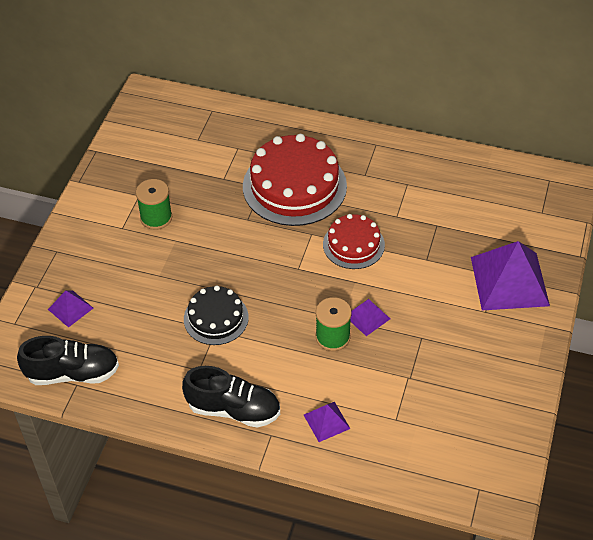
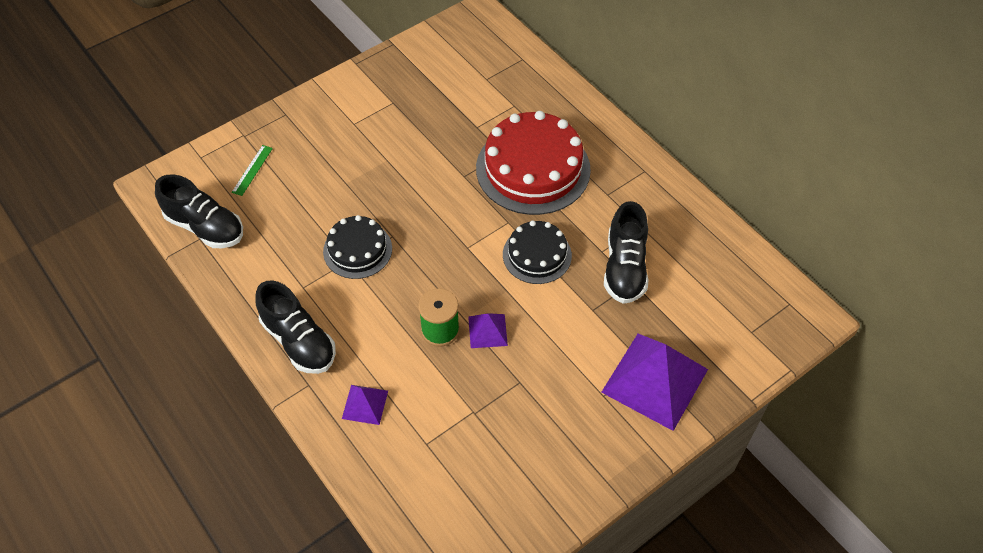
camera: 35 degrees right, 5 degrees up
purple pyramid [48,290,93,328] -> green ruler [232,145,273,196]
green spool [136,179,172,230] -> none
red cake [323,214,385,269] -> black cake [503,220,572,284]
none -> black shoe [604,201,648,304]

